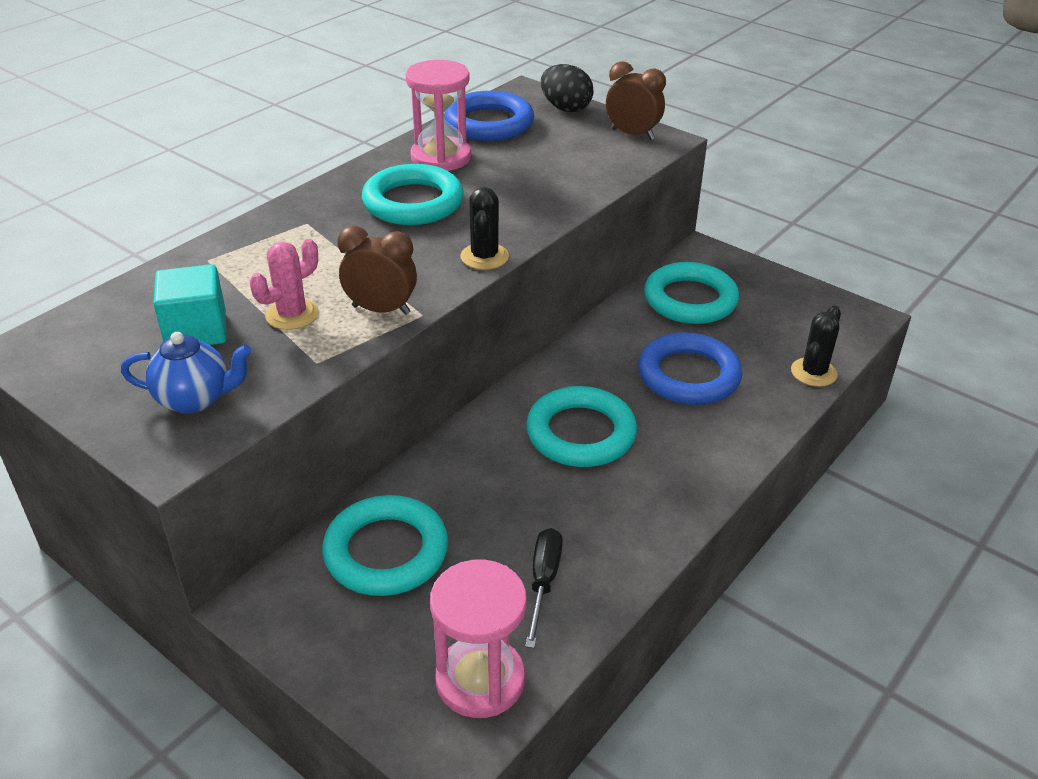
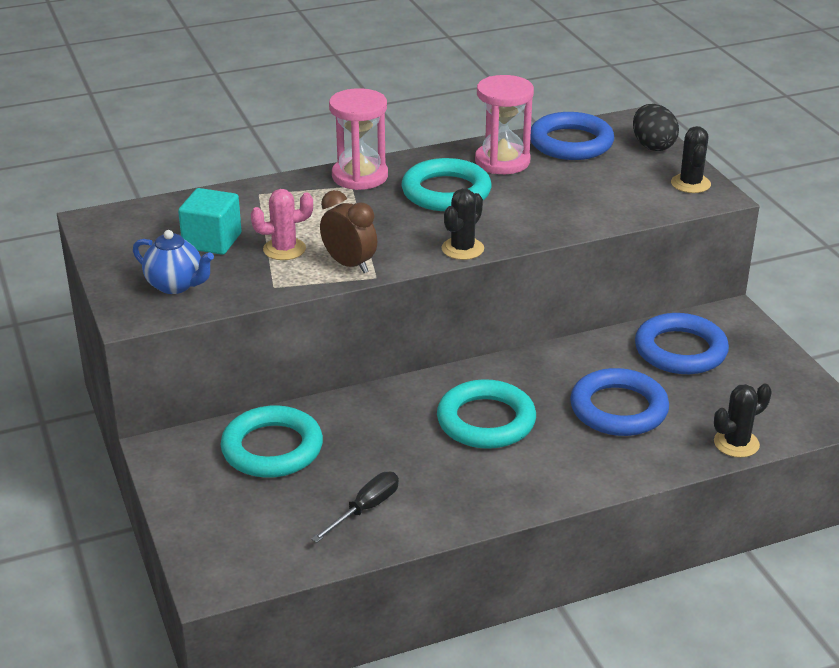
camera: 30 degrees right, 5 degrees down
pink hourglass [430,560,527,718] -> pink hourglass moved to [329,88,388,190]
brown clock [606,61,666,140] -> black cactus [671,126,711,193]
turquoise ring [644,262,739,324] -> blue ring [635,313,729,374]

